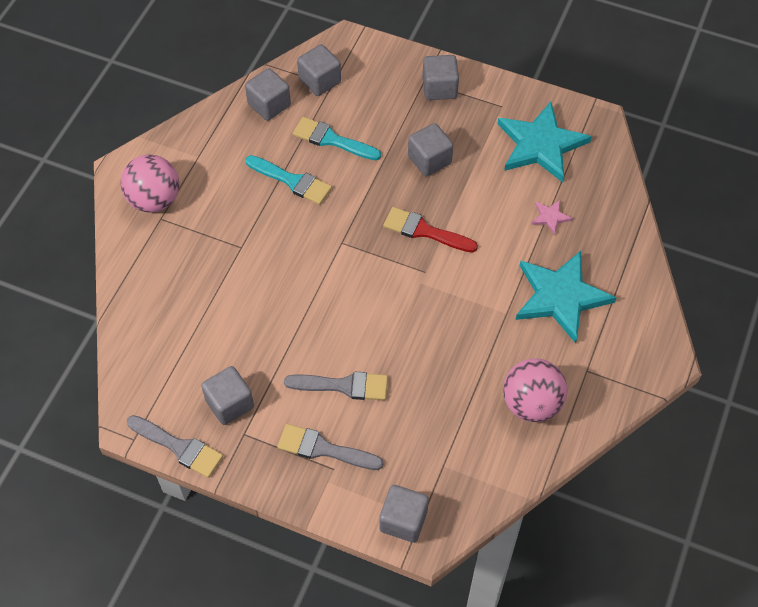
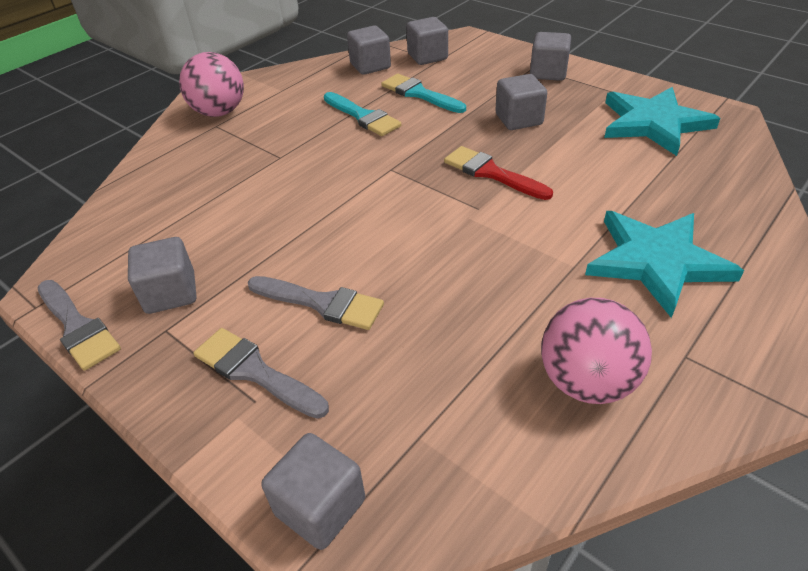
camera: 20 degrees right, 15 degrees down
pink star [532,200,573,235] -> none

